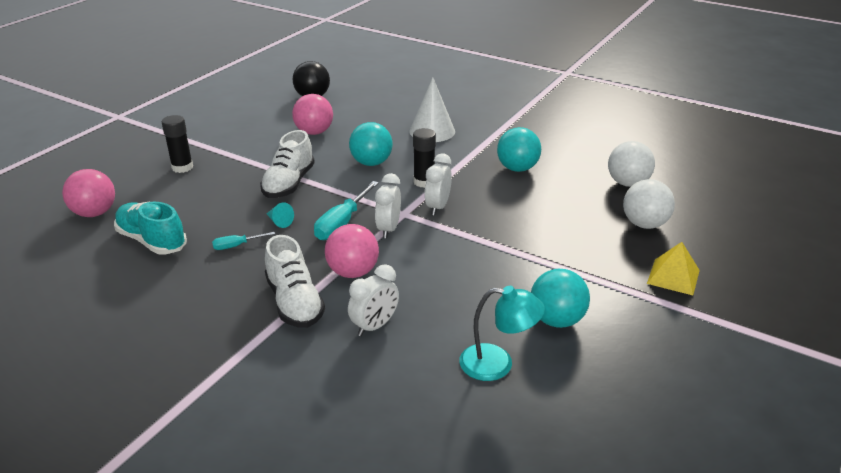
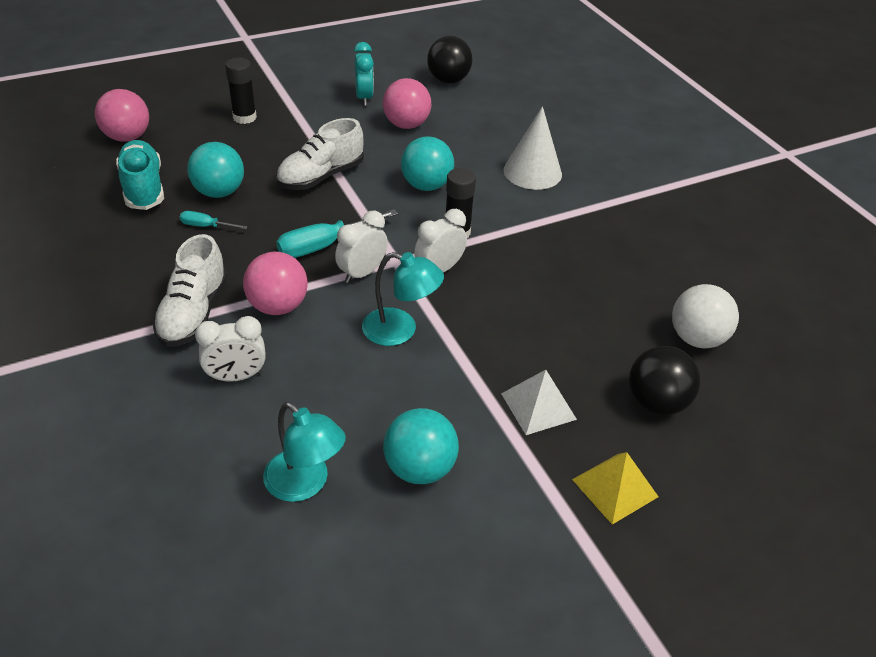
camera: 30 degrees right, 10 degrees up
turquoise cone [267,203,294,228] -> none
turquoise ball [497,127,541,172] -> turquoise ball moved to [187,142,244,198]
white ball [623,179,675,229] -> black ball [629,346,701,415]
none -> turquoise clock [354,42,374,106]
none -> turquoise lamp [362,252,444,346]
none -> white pyramid [501,370,577,435]

